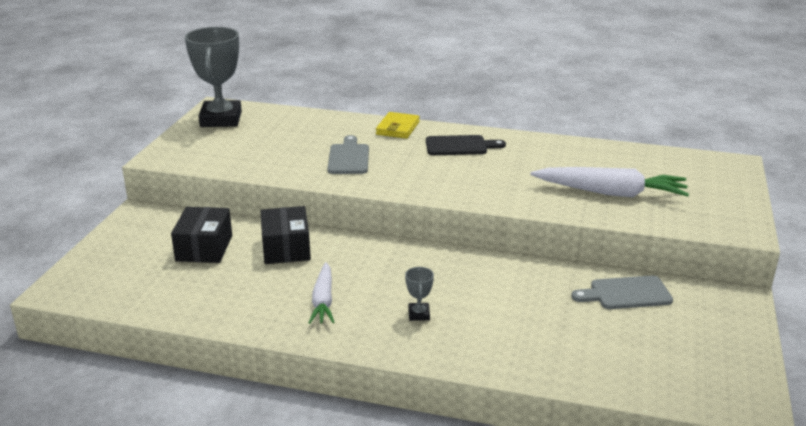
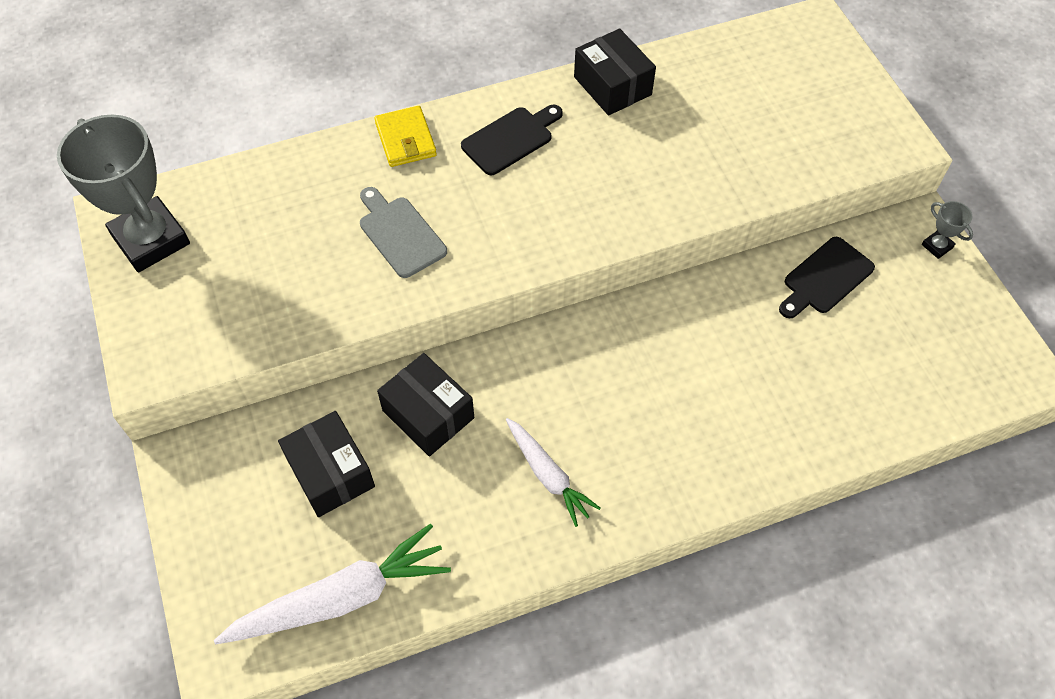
camera: 35 degrees left, 30 degrees up
grey trophy [405,267,434,321] -> grey trophy moved to [921,201,973,259]
white carrot [530,167,689,197] -> white carrot moved to [214,524,451,644]
grey cutting board [571,275,673,309] -> black cutting board [779,237,875,318]
none -> black box [574,28,656,116]

